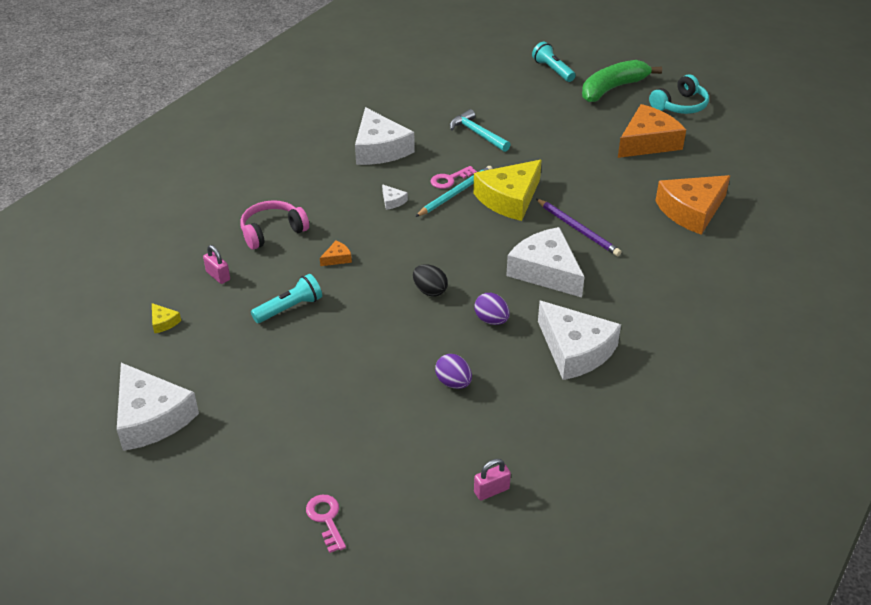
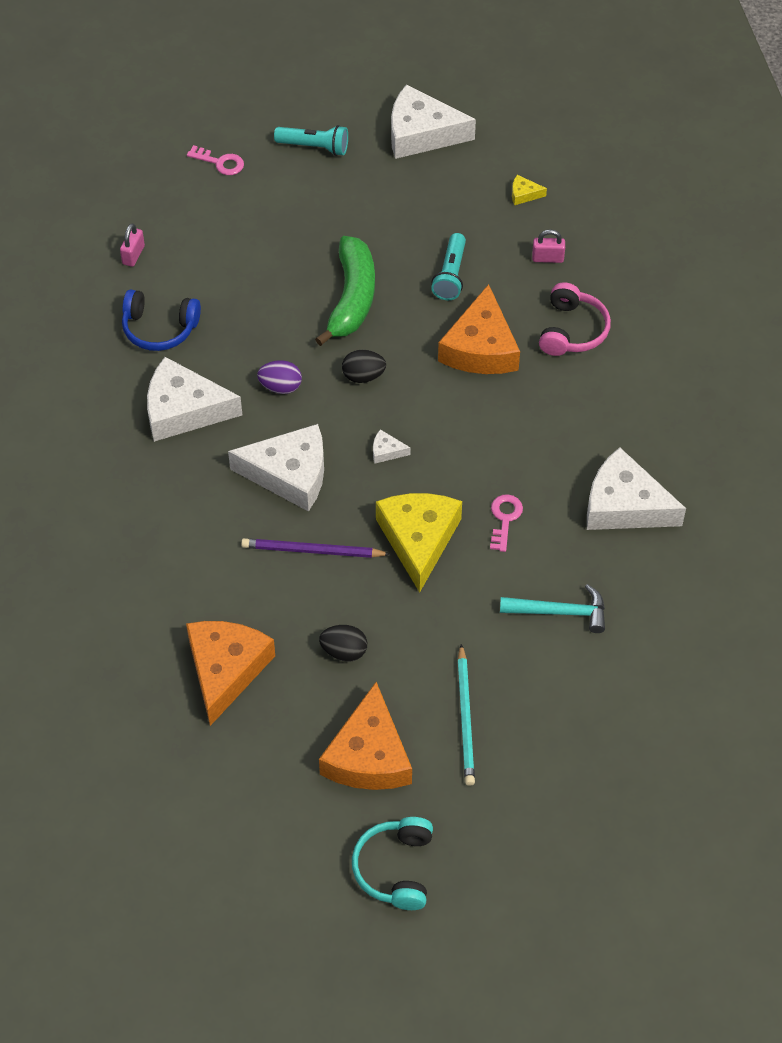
camera: 135 degrees right, 15 degrees up
orange cheese [320,241,352,266] -> orange cheese [438,284,520,374], size x2.49
white cheese [382,184,408,210] -> white cheese moved to [373,429,411,464]
turquoise pencil [415,166,493,217] -> turquoise pencil moved to [457,644,475,786]
purple egg [435,354,472,389] -> none
turquoise flashlight [532,42,576,82] -> turquoise flashlight moved to [274,125,348,156]
green banana [582,60,662,102] -> green banana moved to [315,236,375,346]
none -> blue headphones [122,289,201,351]
none -> black egg [319,625,367,662]

